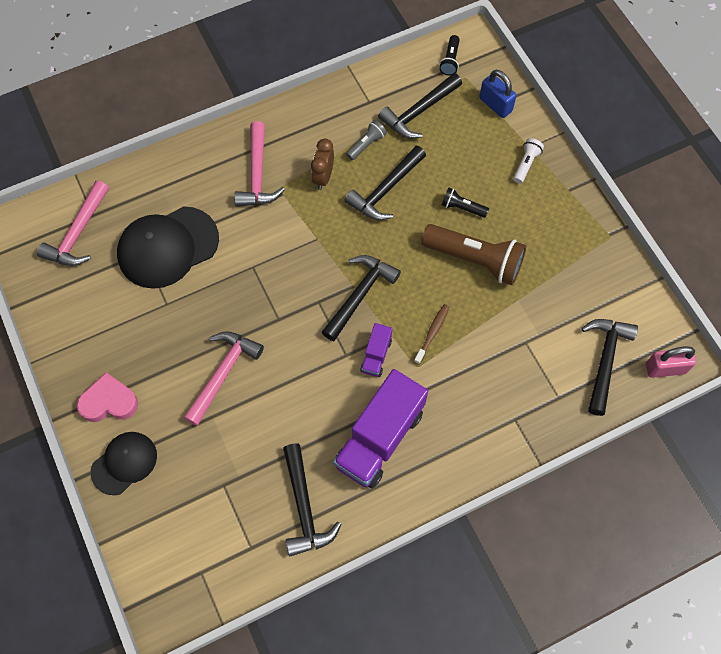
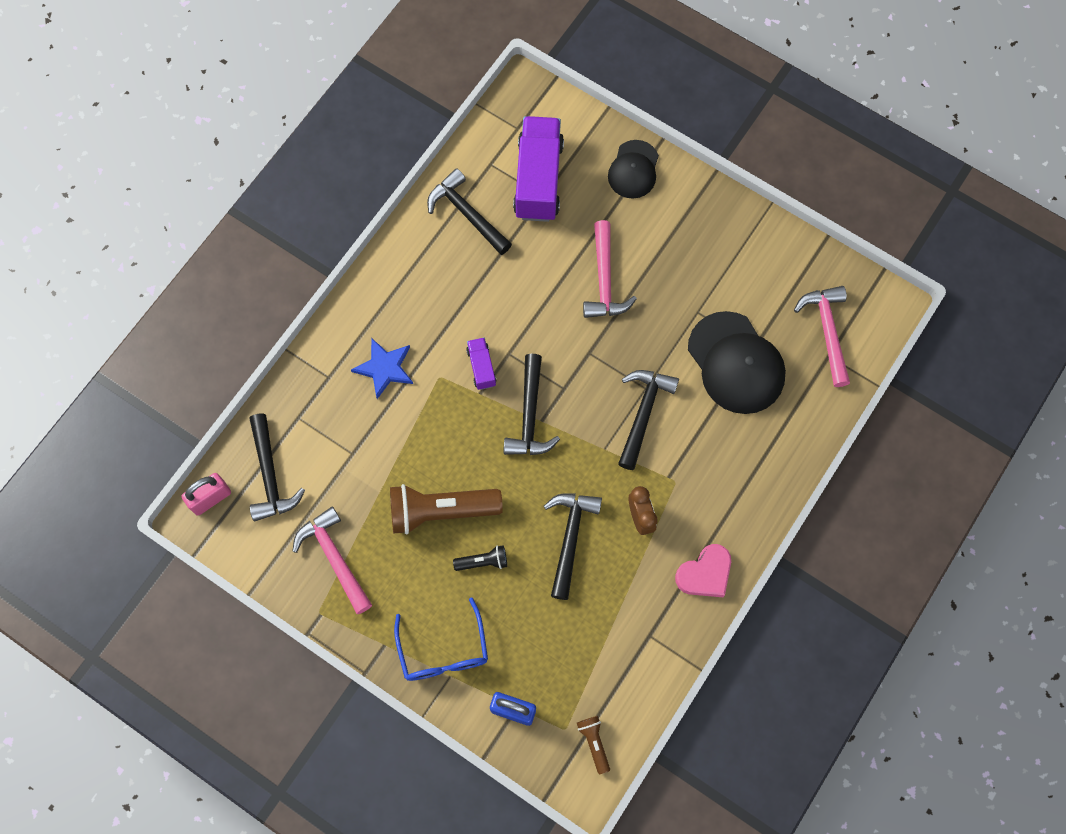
camera: 150 degrees right, 5 degrees up
pink heart [77,372,138,422] -> pink heart moved to [675,544,731,597]
black cap [117,206,219,289] -> black cap turned 120 degrees clockwise [688,311,786,414]
pink hammer [234,121,285,207] -> pink hammer moved to [292,506,372,614]
purple truck [333,369,428,489] -> purple truck moved to [513,116,564,222]
grey flashlight [346,120,387,160] -> none
black hammer [378,73,462,139] -> black hammer moved to [618,370,679,470]
brown toothbrush [414,304,449,365] -> none
black flashlight [439,35,460,76] -> brown flashlight [577,716,610,774]
white flashlight [513,138,544,184] -> blue glasses [394,597,488,681]
none -> blue star [351,338,413,399]

